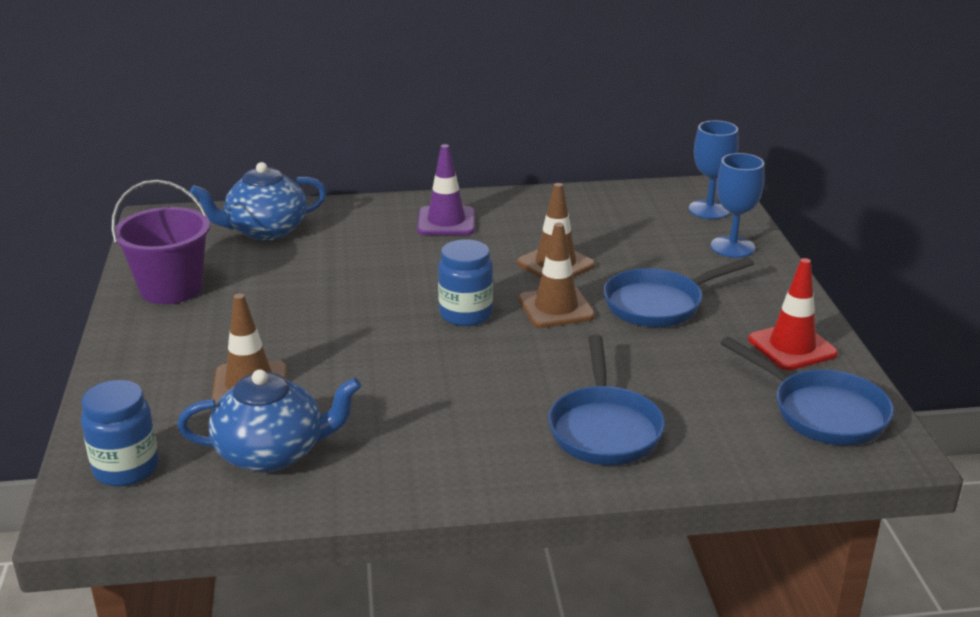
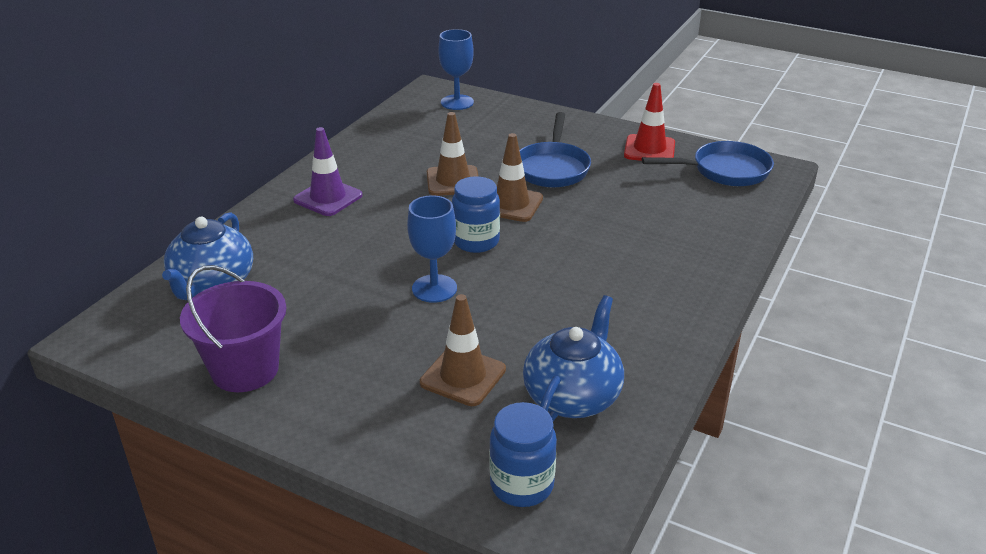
camera: 55 degrees left, 5 degrees up
blue pan [548,335,665,465] -> none
blue goblet [711,153,765,258] -> blue goblet moved to [407,195,457,303]

